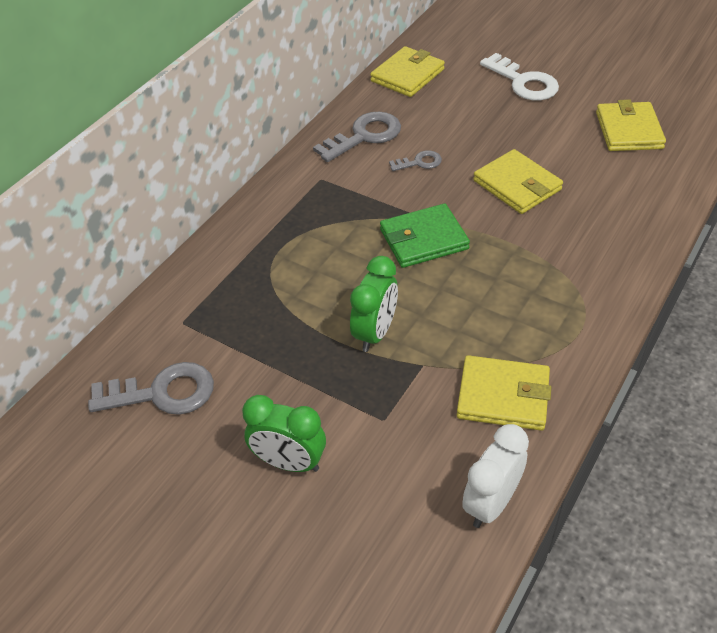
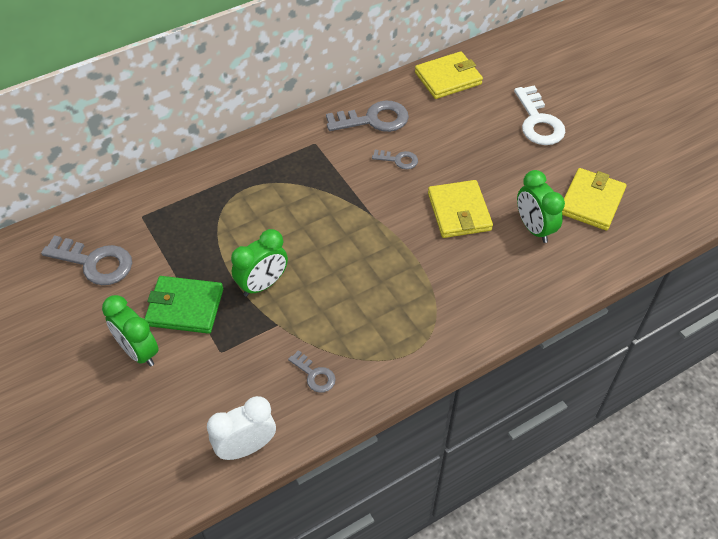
camera: 25 degrees right, 5 degrees up
green wallet [380,204,470,268] -> green wallet moved to [144,276,223,334]
yellow wallet [457,355,551,431] -> grey key [288,350,336,393]
none -> green clock [517,170,565,243]

